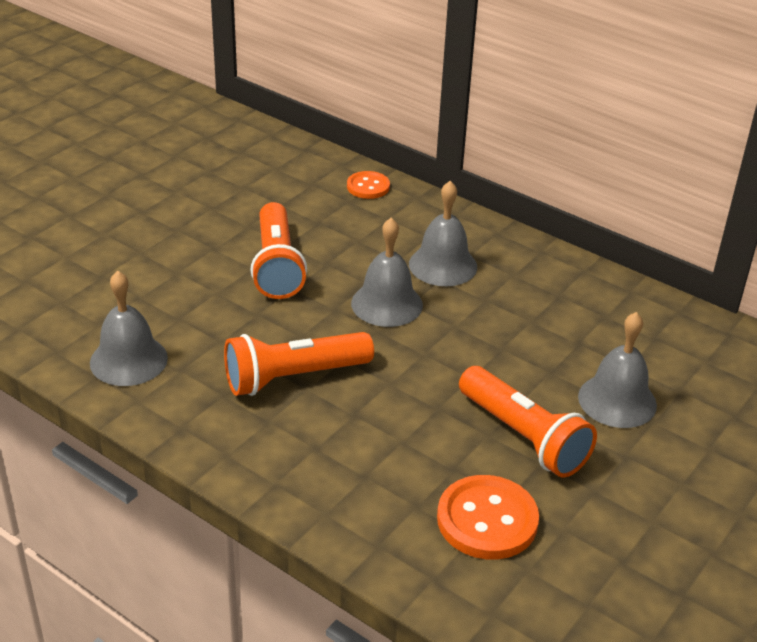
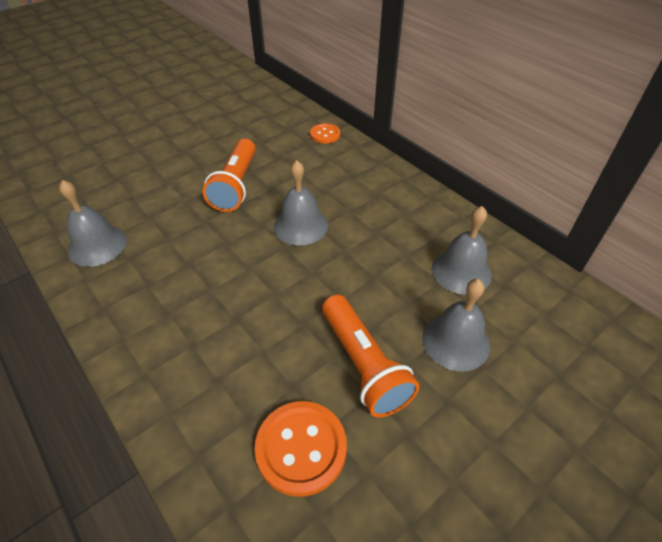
camera: 15 degrees right, 10 degrees up
orange flashlight [224,332,374,396] -> none
grey bell [409,181,477,286] -> grey bell moved to [432,206,492,295]

